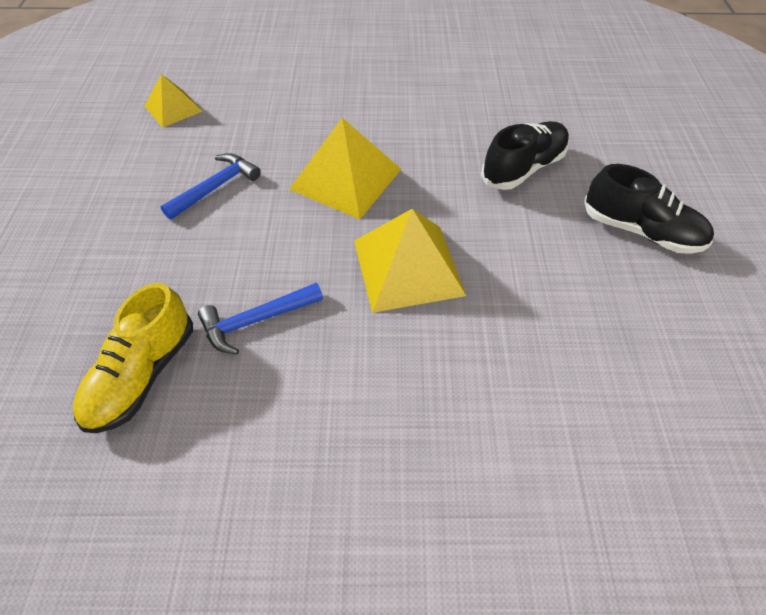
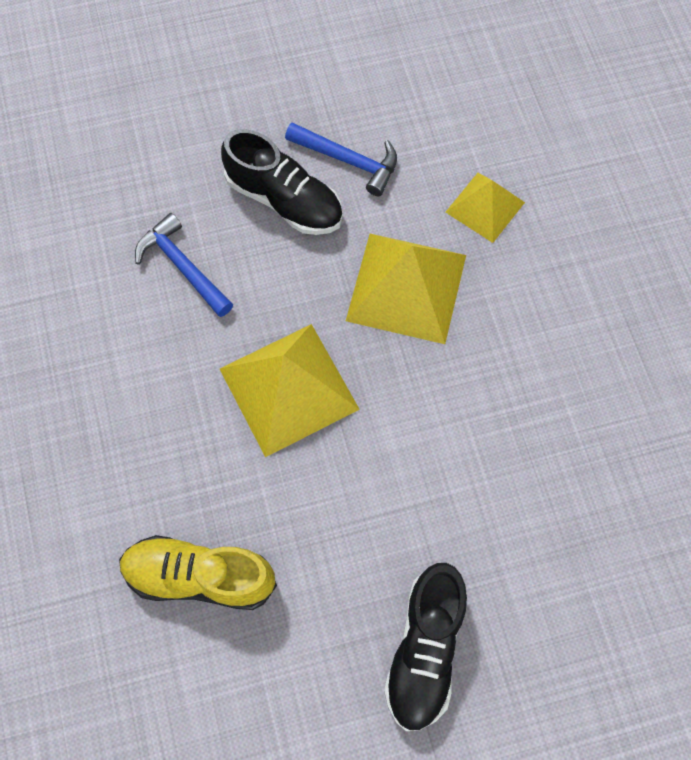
camera: 75 degrees right, 15 degrees up
yellow shoe [73,283,193,433] -> yellow shoe moved to [119,535,277,610]
yellow pyramid [145,74,203,128] -> yellow pyramid moved to [446,173,525,243]
black shoe [481,121,569,190] -> black shoe moved to [221,129,343,235]

